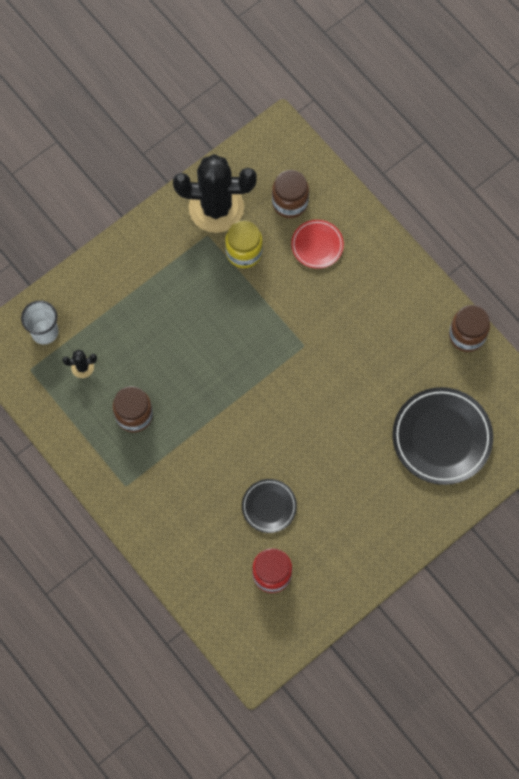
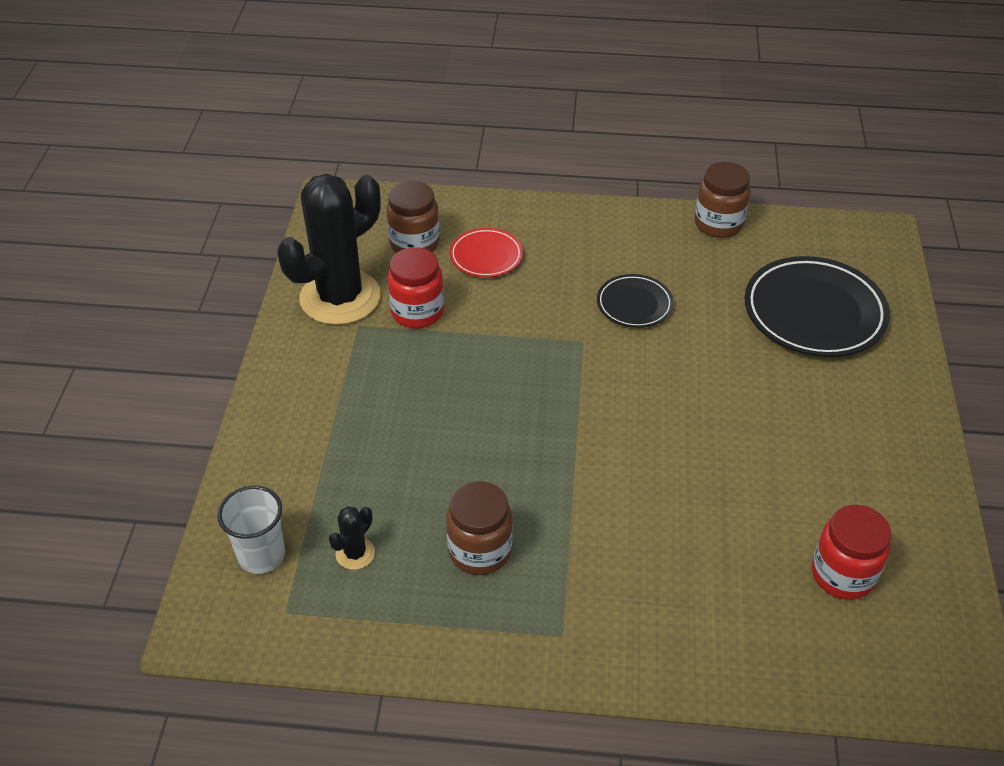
camera: 45 degrees left, 25 degrees down
yellow jar [225,220,263,268] -> red jar [387,247,444,328]
black plate [242,479,297,533] -> black plate moved to [597,274,674,328]

